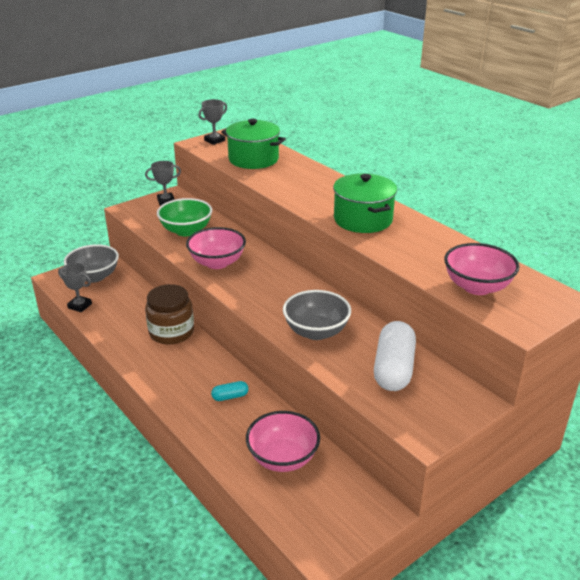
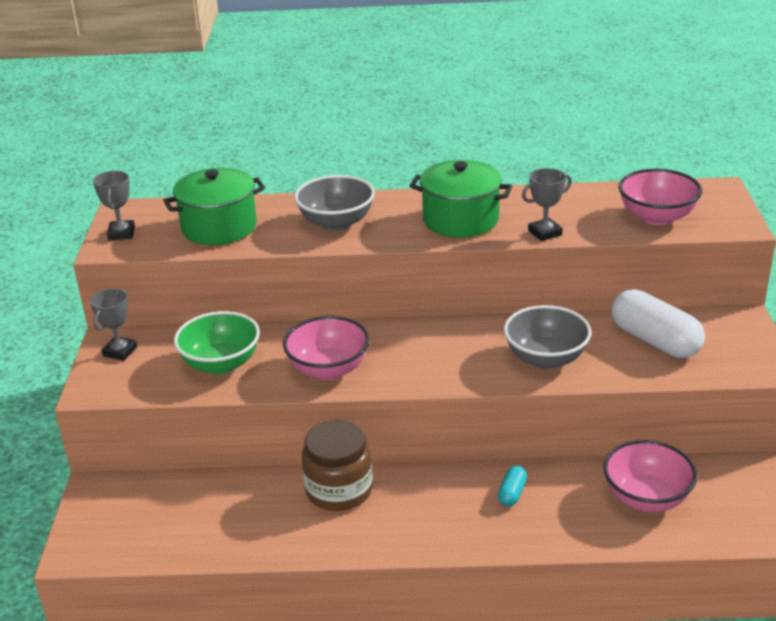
camera: 50 degrees left, 0 degrees up
grey trophy [58,263,92,312] -> grey trophy moved to [522,168,572,241]
grey bowl [64,244,119,283] -> grey bowl moved to [294,175,375,231]

